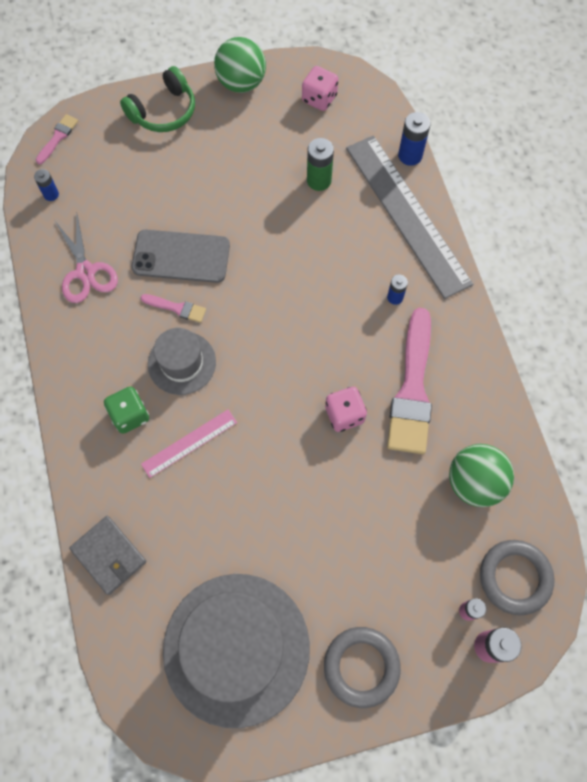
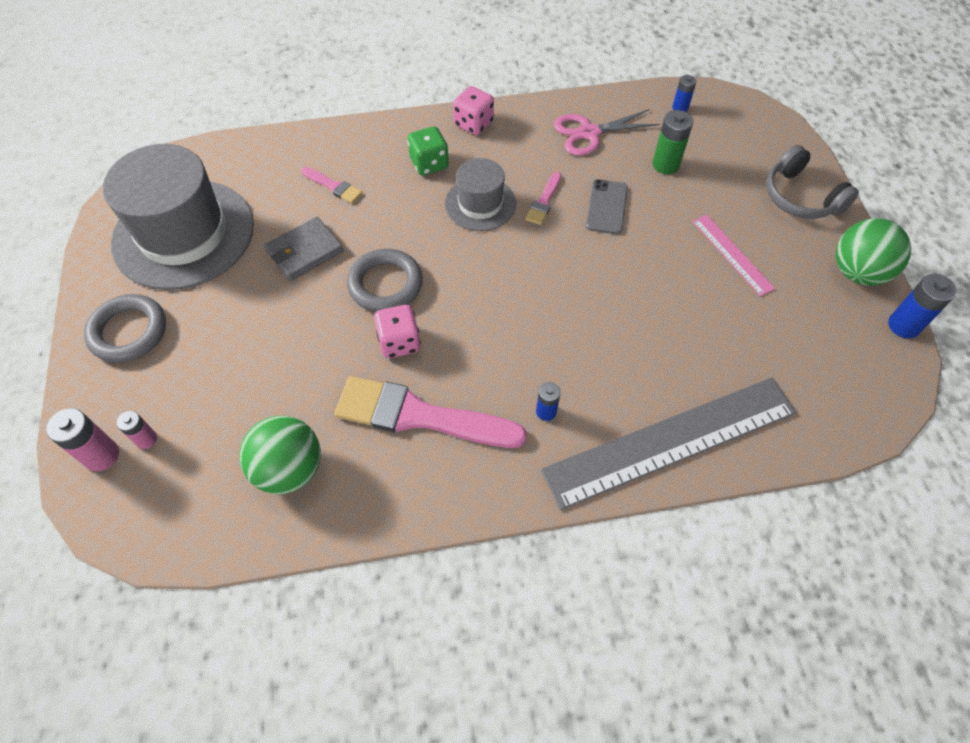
camera: 95 degrees right, 10 degrees down
pink brush [36,114,78,165] -> pink brush moved to [301,167,362,203]
grey wallet [69,516,147,595] -> grey wallet moved to [264,217,344,281]
green headphones [120,66,195,132] -> grey headphones [766,145,859,219]
grey phone [131,229,230,283] -> grey phone [586,179,628,234], size x0.65
pink ruler [141,409,237,478] -> pink ruler moved to [693,215,775,296]
pink dice [302,66,338,111] -> pink dice moved to [453,86,494,135]
green battery [307,138,334,191] -> green battery moved to [652,110,693,174]
blue battery [398,112,431,166] -> blue battery moved to [888,274,957,339]
grey ring [480,540,555,615] -> grey ring moved to [347,249,423,312]

